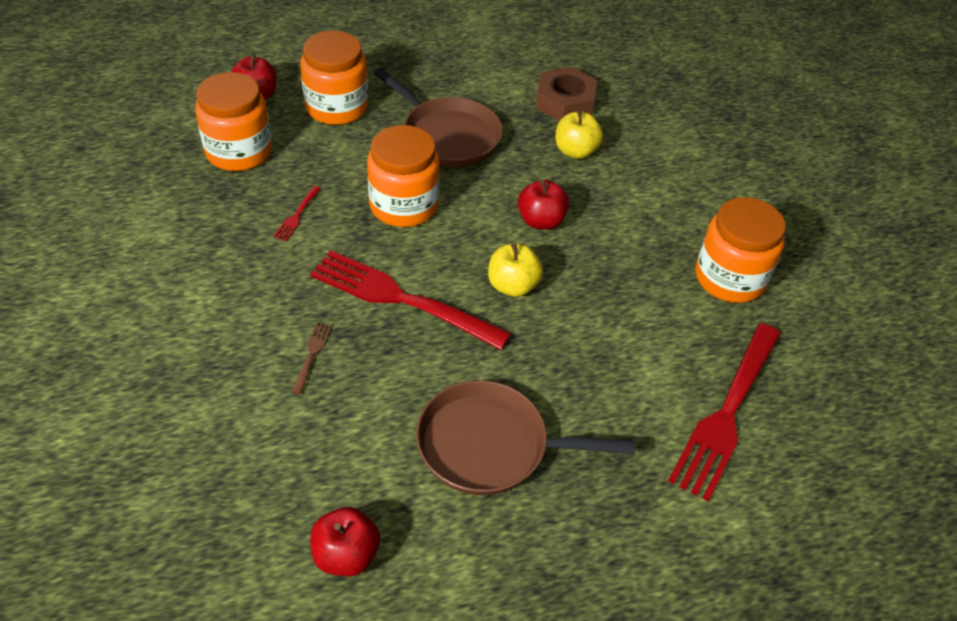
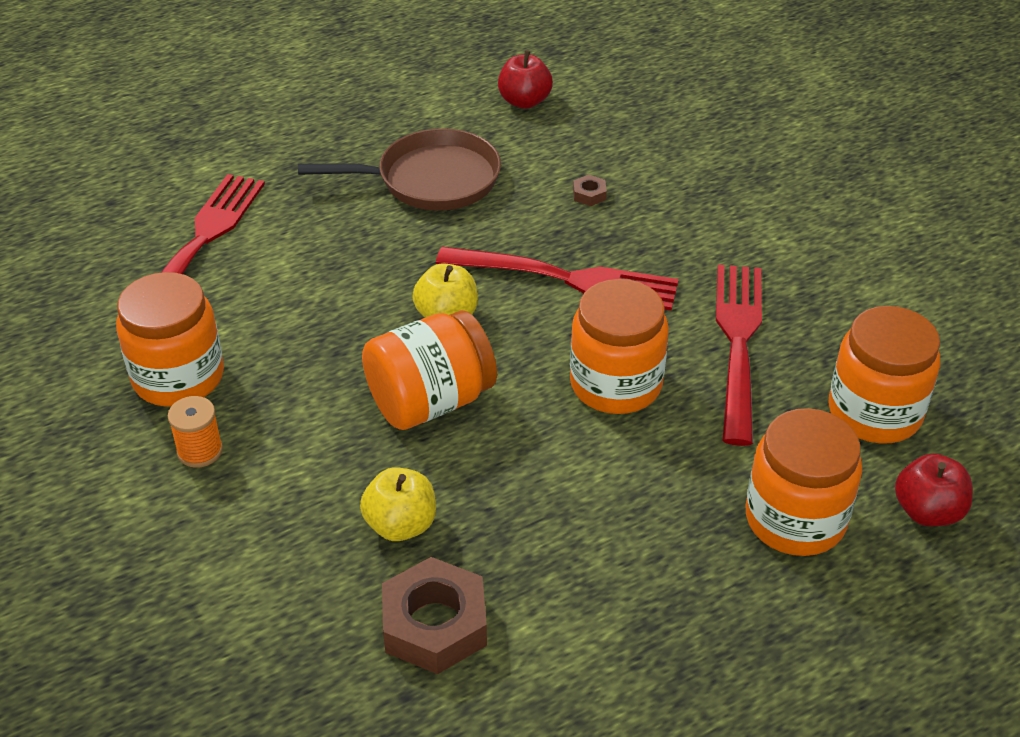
camera: 170 degrees right, 5 degrees down
red fork [273,186,321,241] -> red fork [716,265,762,446], size x2.49
brown fork [292,322,332,394] -> none
brown pan [373,68,503,167] -> none
red apple [518,179,569,230] -> orange jar [362,310,497,430]
none -> orange spool [168,396,223,468]
none -> brown nut [573,175,607,206]

